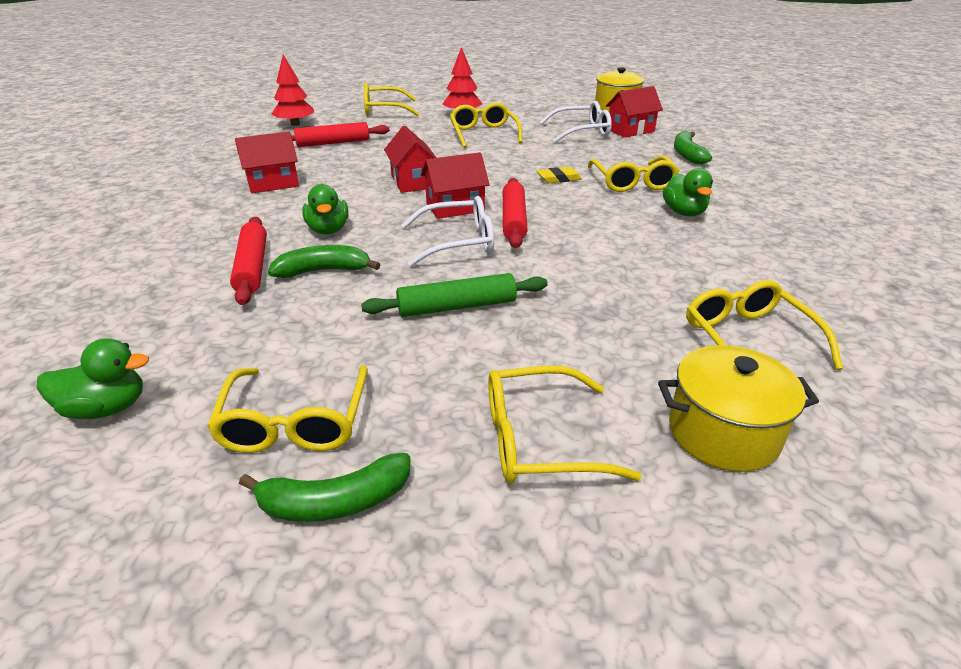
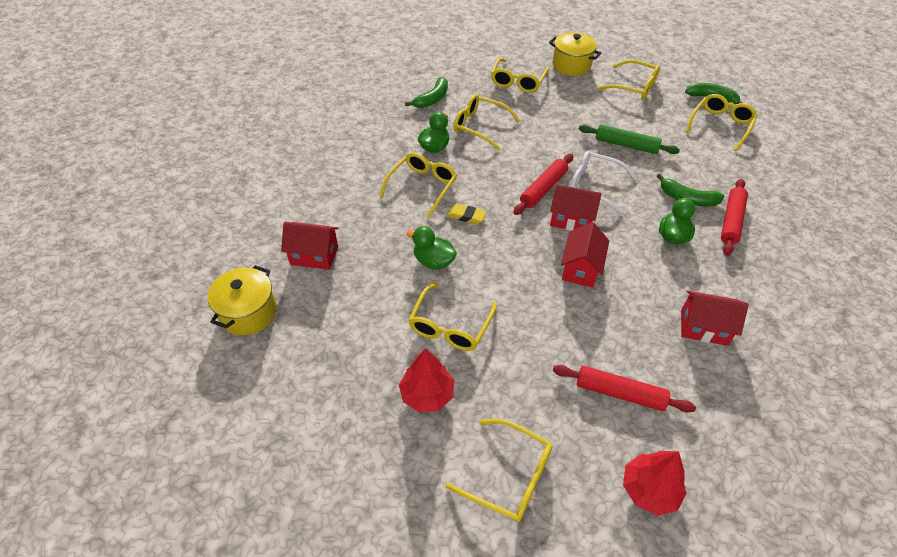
camera: 145 degrees left, 15 degrees up
green duck [37,338,149,419] -> green duck moved to [407,226,457,269]
white glasses [539,101,612,143] -> none
green banana [674,131,712,164] -> green banana moved to [405,77,448,108]
none -> yellow glasses [454,94,520,150]

